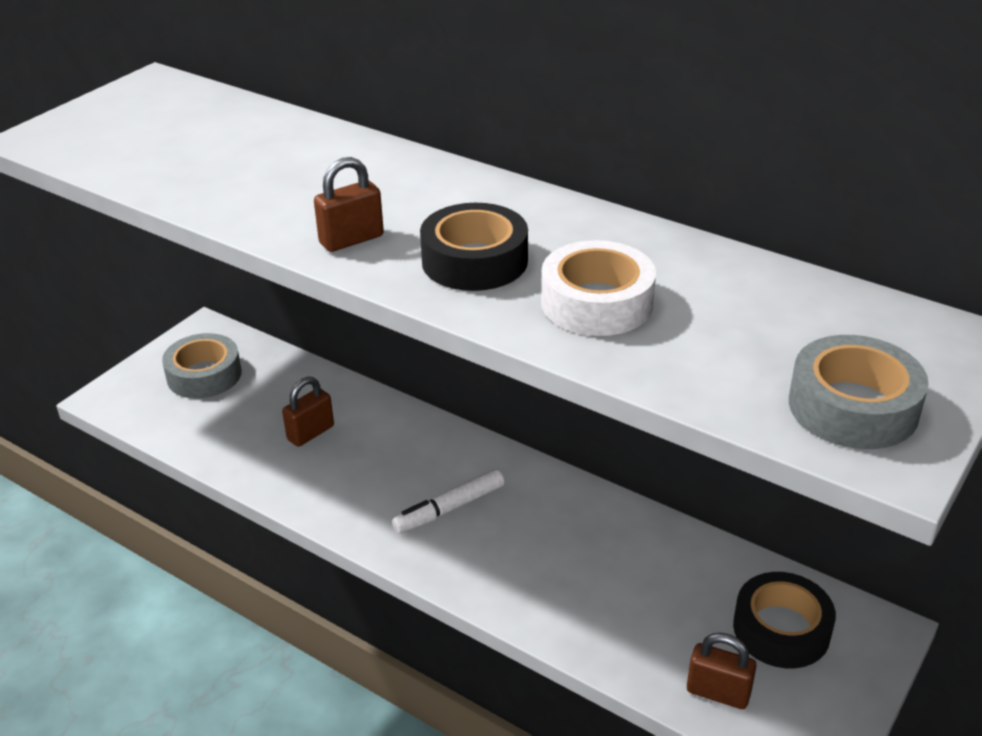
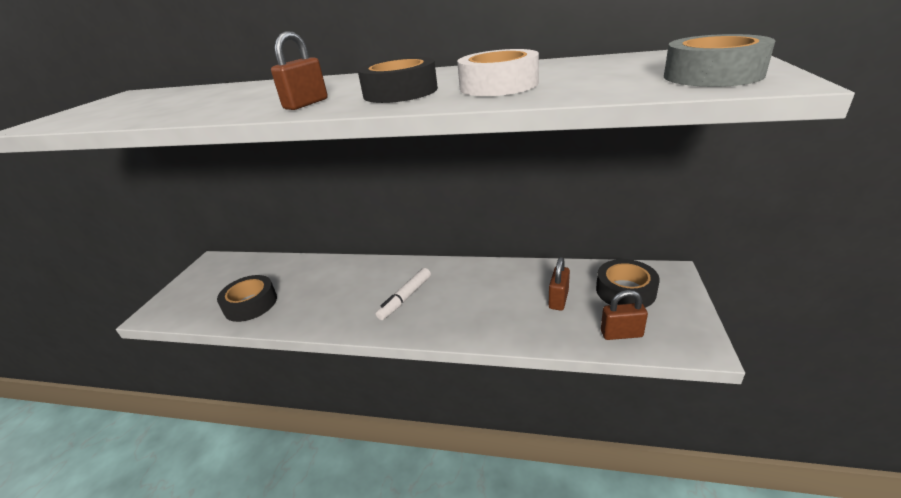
camera: 20 degrees left, 5 degrees down
grey tape [162,333,242,399] -> none
brown padlock [282,377,334,447] -> brown padlock moved to [549,257,570,311]
none -> black tape [217,275,277,322]

